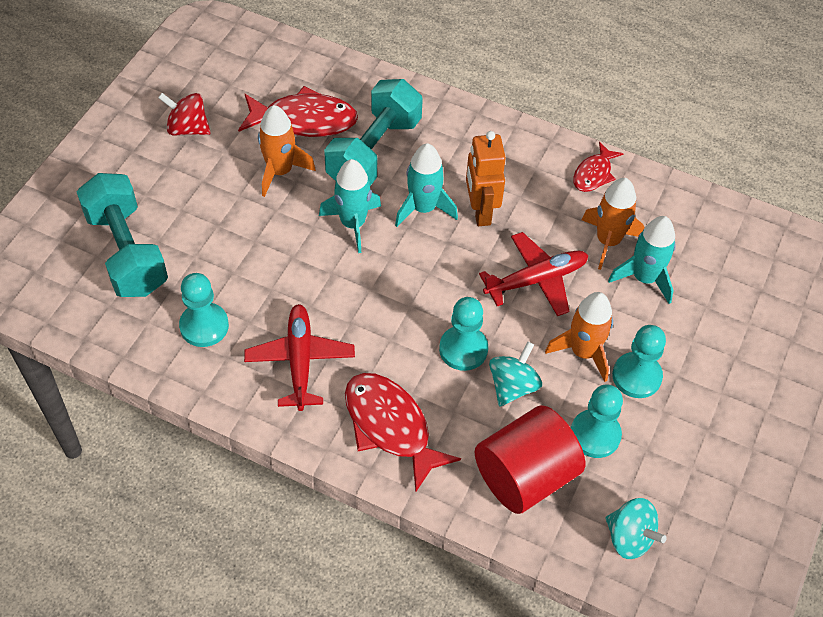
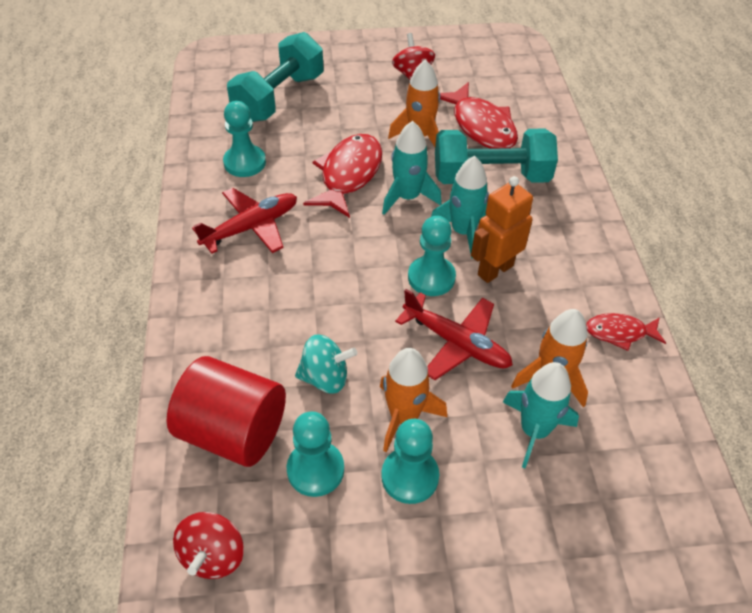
camera: 60 degrees right, 5 degrees down
red fish [345,373,461,492] -> red fish moved to [303,134,382,218]
turquoise pawn [439,297,488,371] -> turquoise pawn moved to [408,216,456,296]
turquoise spinning top [605,498,667,559] -> red spinning top [173,512,244,579]

